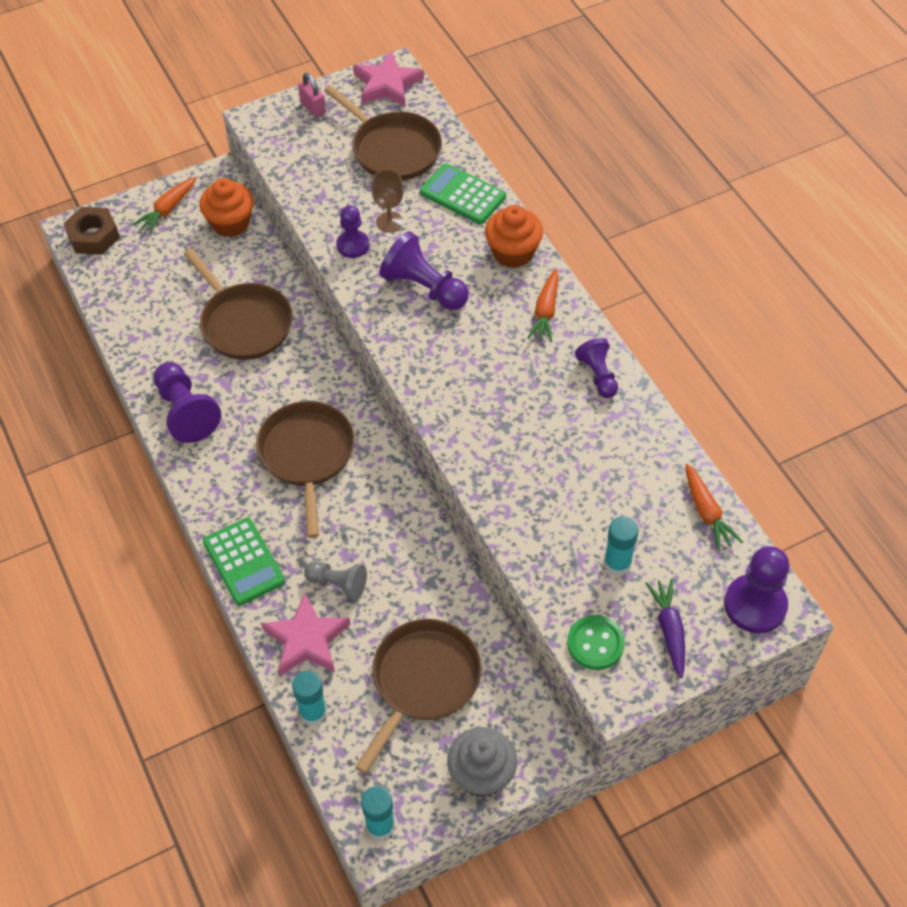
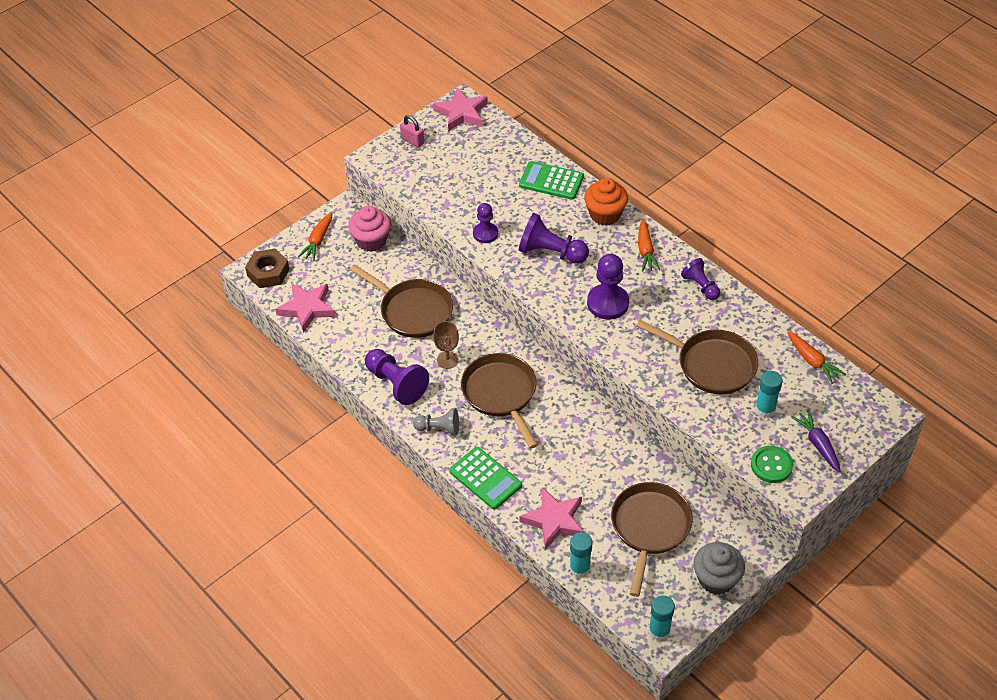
camera: 15 degrees left, 5 degrees down
orange cupcake [199,178,254,237] -> pink cupcake [348,206,391,252]
grey pawn [304,562,367,601] -> grey pawn moved to [413,408,459,435]
brown pan [324,85,442,180] -> brown pan moved to [636,320,758,394]
brown goblet [372,169,404,232] -> brown goblet moved to [433,321,459,369]
purple pawn [724,546,790,633] -> purple pawn moved to [587,254,629,320]
none -> pink star [275,283,336,333]

